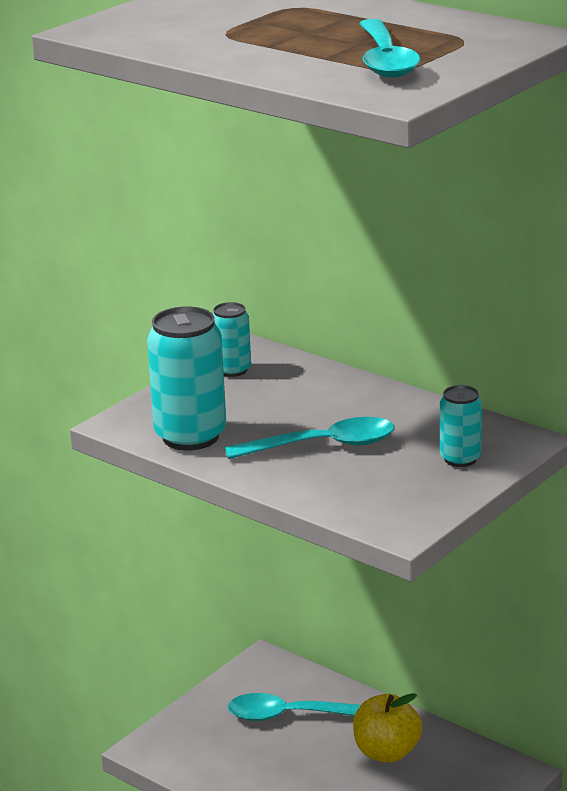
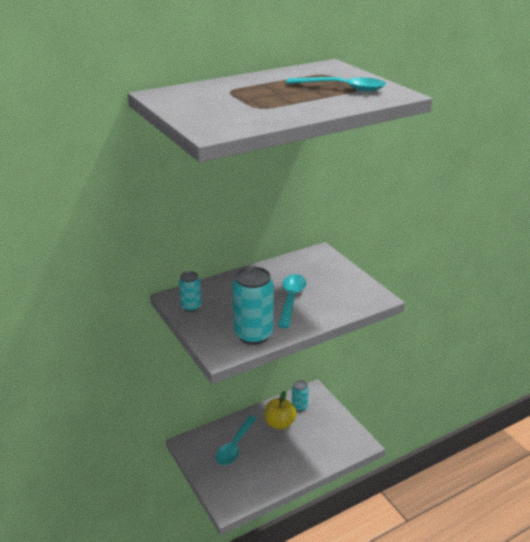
camera: 70 degrees left, 5 degrees up
turquoise can [440,385,482,467] -> turquoise can moved to [292,380,309,411]

